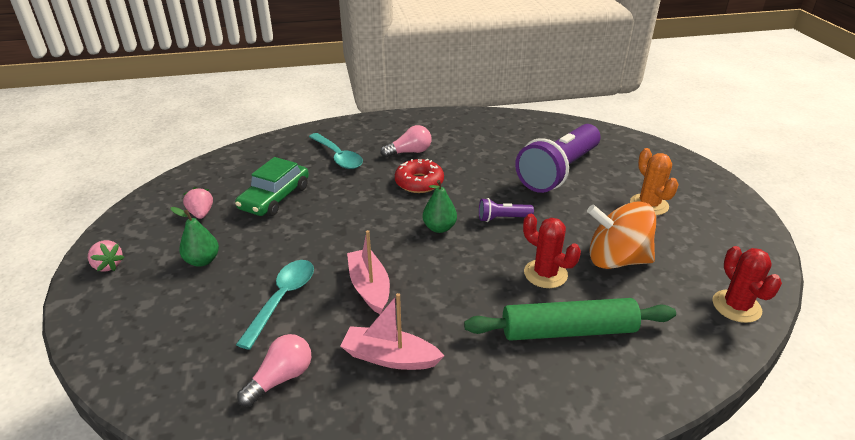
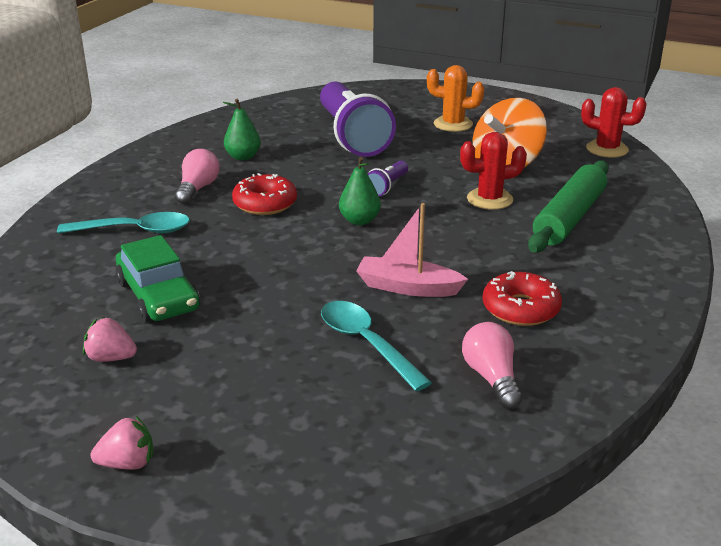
camera: 55 degrees left, 5 degrees down
green pear [171,207,219,267] -> green pear moved to [223,99,261,160]
pink boat [340,293,444,370] -> red donut [482,271,562,326]

